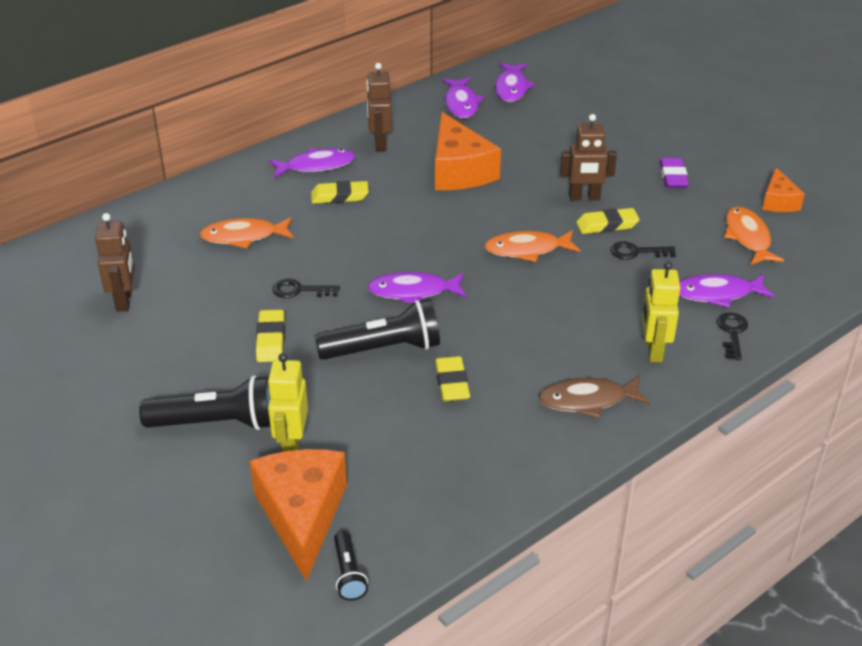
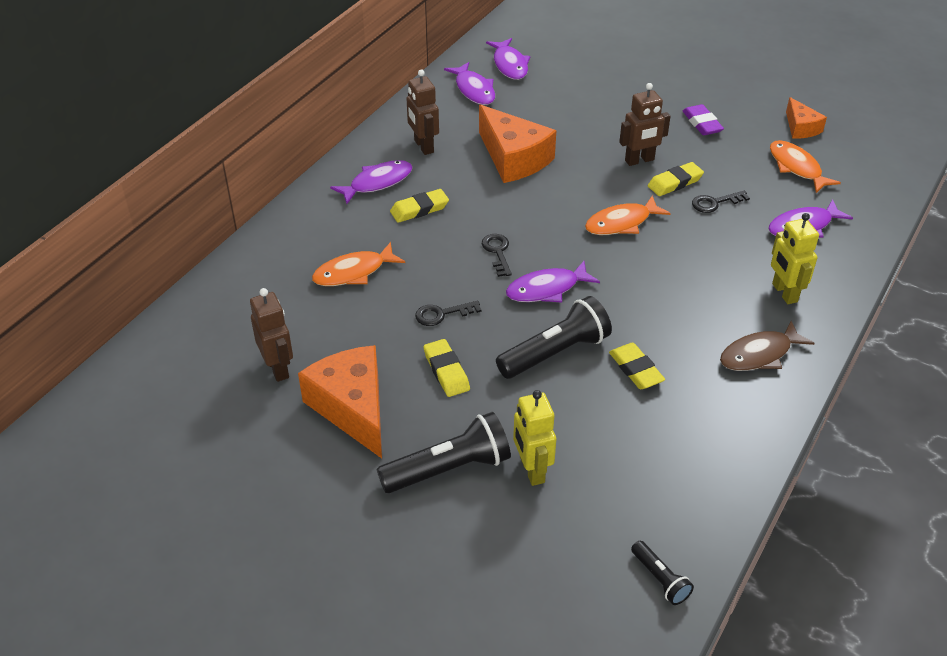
camera: 20 degrees left, 5 degrees up
orange cheese [250,449,347,581] -> orange cheese moved to [298,345,382,458]
black key [717,312,748,360] -> black key moved to [482,234,512,277]

